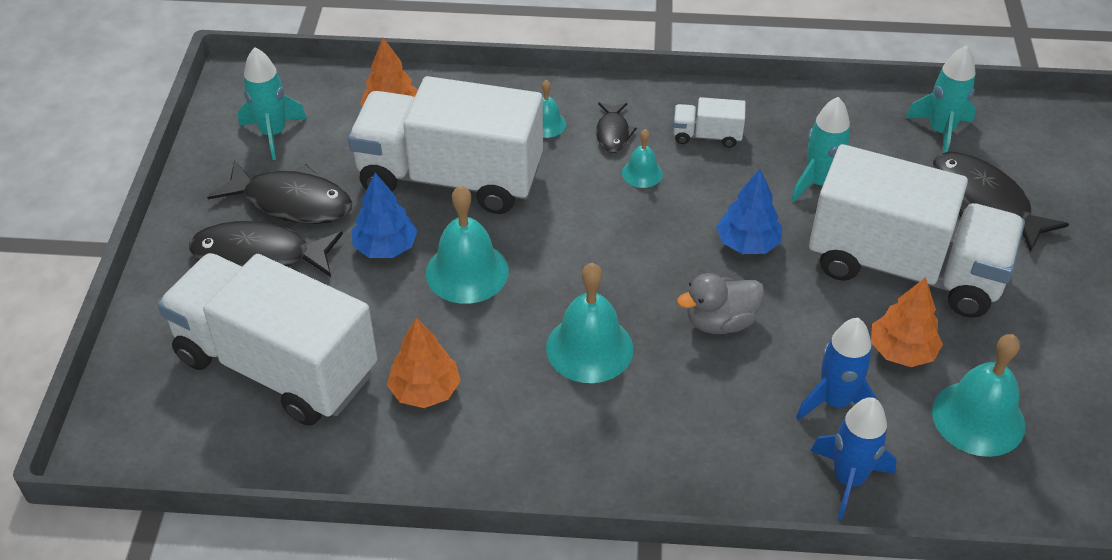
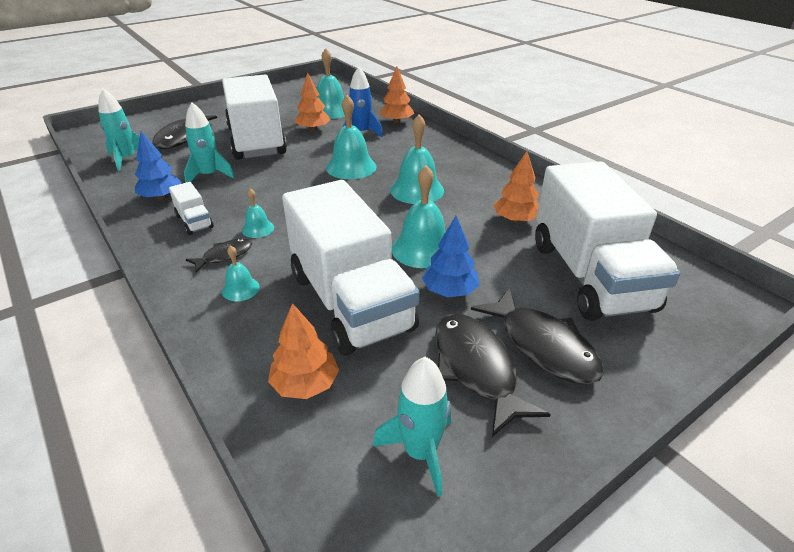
camera: 130 degrees left, 10 degrees down
grey duck [677,273,765,334] -> turquoise bell [326,95,377,179]
blue tree [716,169,782,254] -> blue tree moved to [135,131,182,200]
blue rocket [811,397,897,520] -> orange tree [380,66,414,123]

